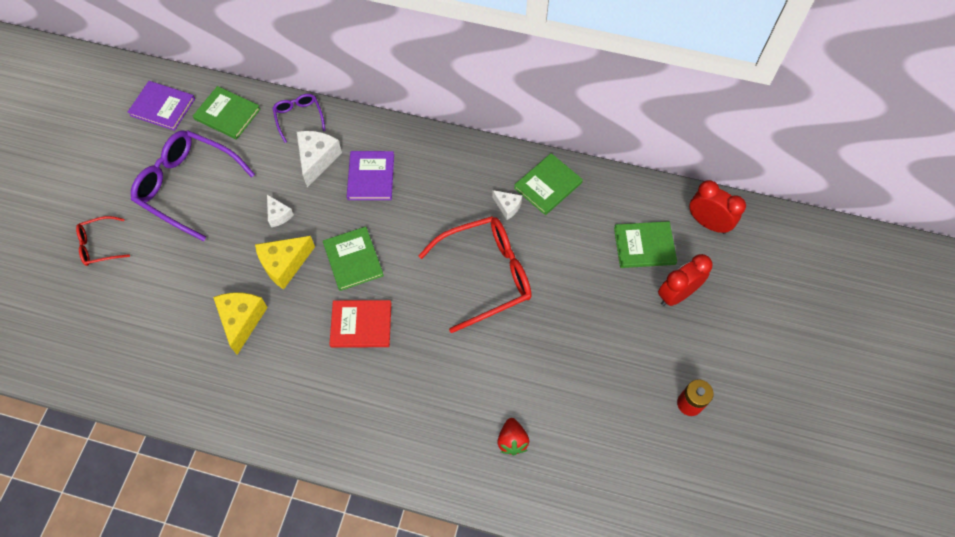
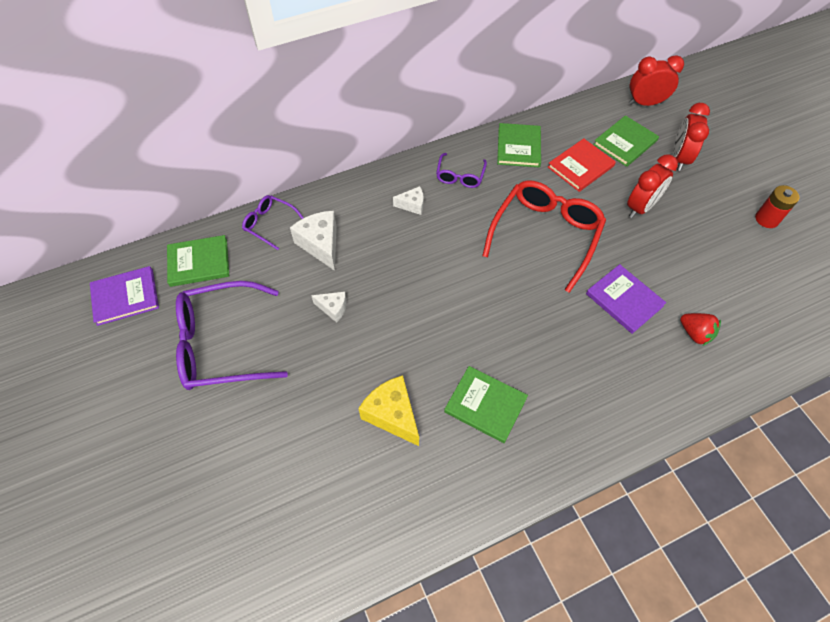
camera: 40 degrees left, 5 degrees down
red glasses [76,216,130,266] -> none
yellow cheese [255,236,315,290] -> none
green book [323,227,384,291] -> green book moved to [444,366,528,443]
red book [329,300,391,348] -> red book moved to [548,138,616,192]
purple book [347,151,394,200] -> purple book moved to [586,264,666,334]
white cheese [492,190,522,220] -> white cheese moved to [393,186,424,215]
none -> purple glasses [436,153,487,188]
none -> red clock [627,154,678,218]

